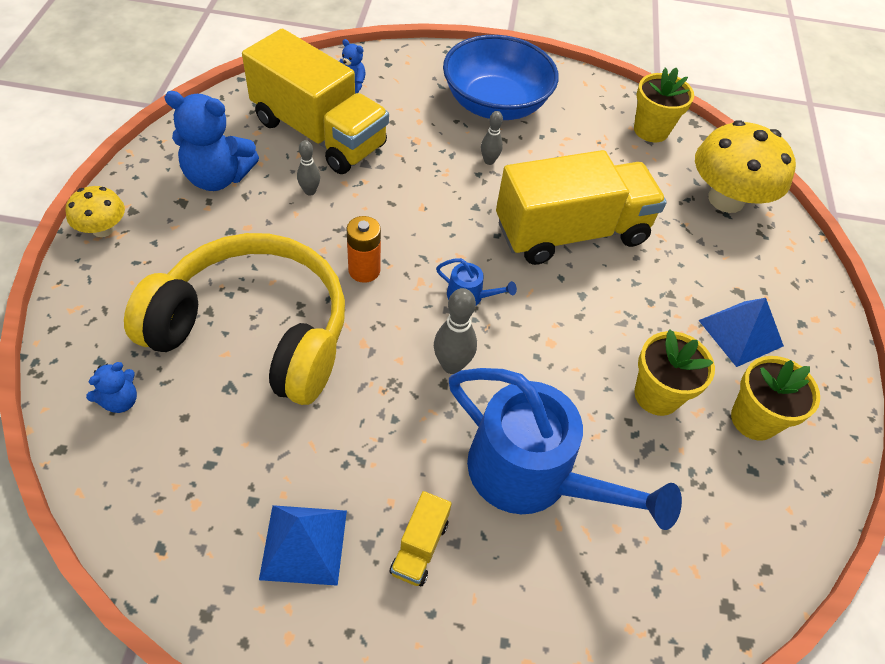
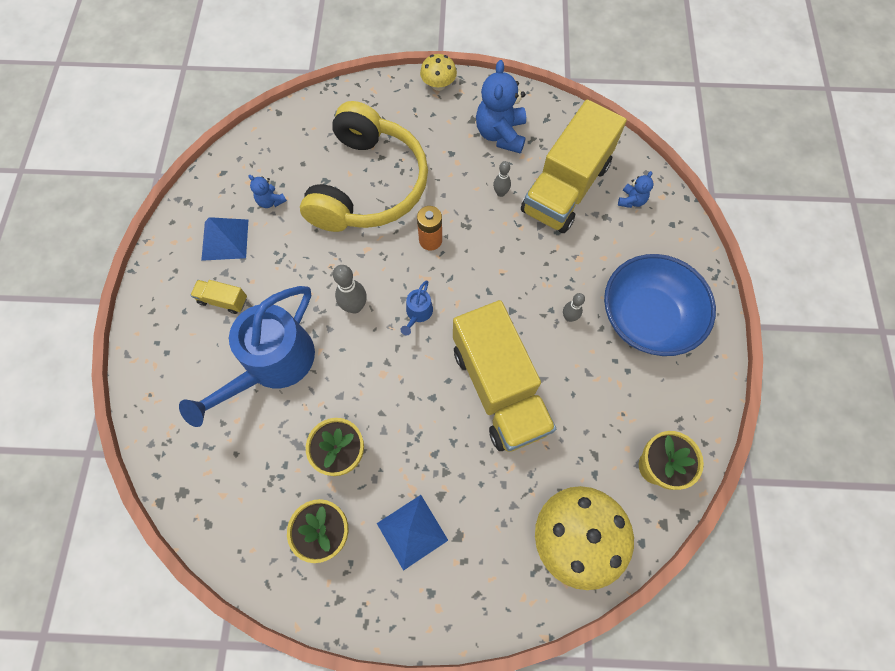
camera: 90 degrees right, 15 degrees up
blue teddy bear [86,362,137,413] -> blue teddy bear moved to [249,175,287,208]

